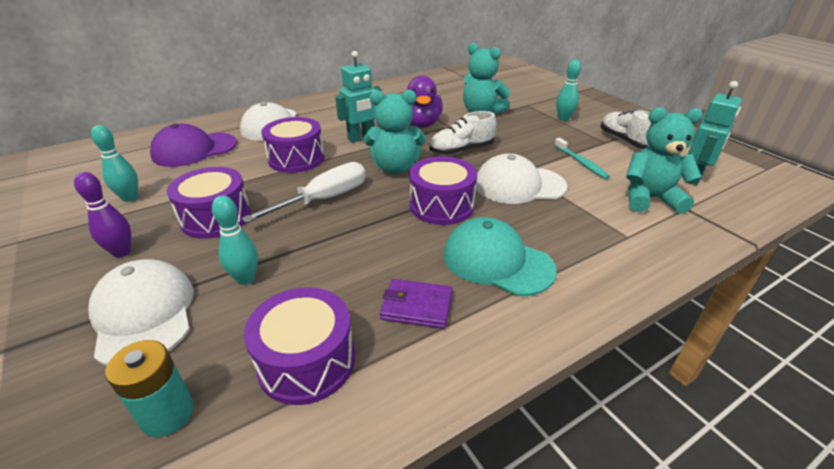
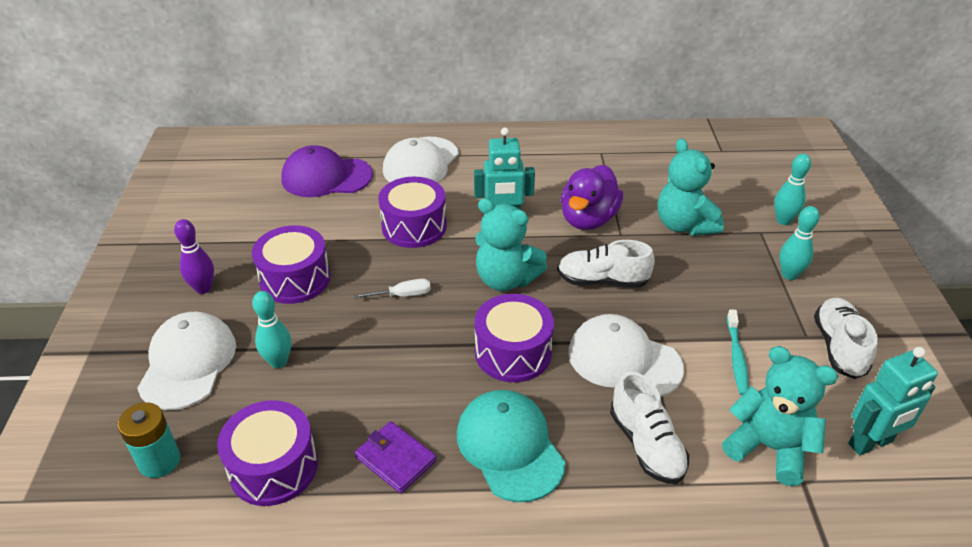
camera: 30 degrees right, 5 degrees up
turquoise bowling pin [91,125,138,202] -> turquoise bowling pin moved to [774,154,811,225]
white screwdriver [241,162,366,223] -> white screwdriver [354,279,431,299], size x0.52
none -> white shoe [610,372,689,484]

